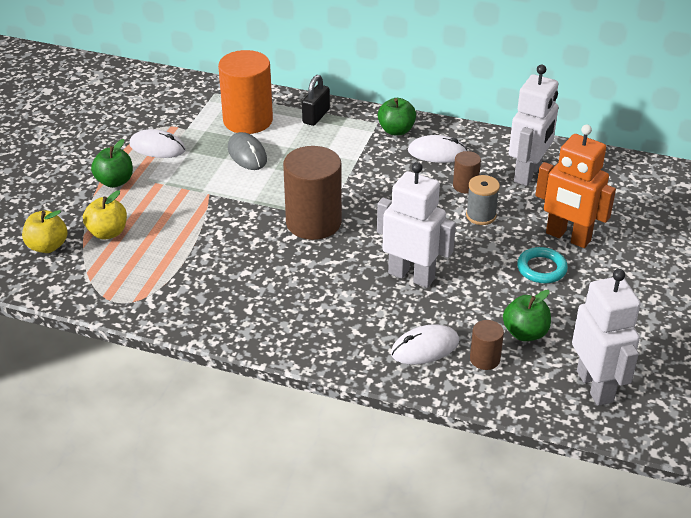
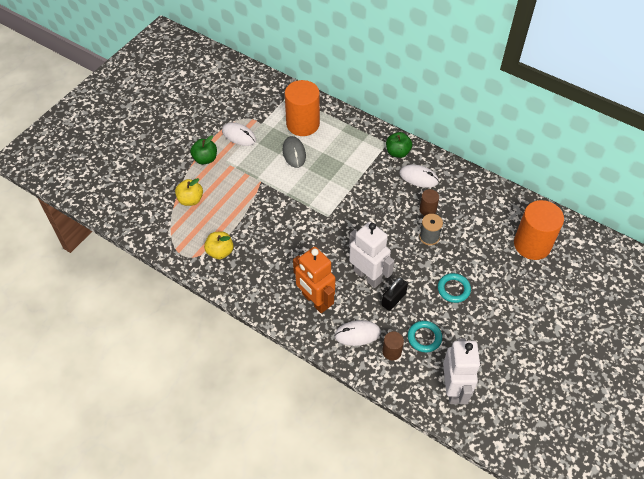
camera: 15 degrees right, 15 degrees up
yellow apple [22,210,67,253] -> yellow apple moved to [204,231,234,259]
brown cylinder [283,146,342,240] -> none
black padlock [302,75,330,126] -> black padlock moved to [381,277,408,311]
green apple [503,290,551,341] -> turquoise ring [408,321,442,353]
white robot [509,65,558,186] -> none
orange robot [535,124,616,248] -> orange robot moved to [293,247,335,313]
none -> orange cylinder [514,200,564,260]

